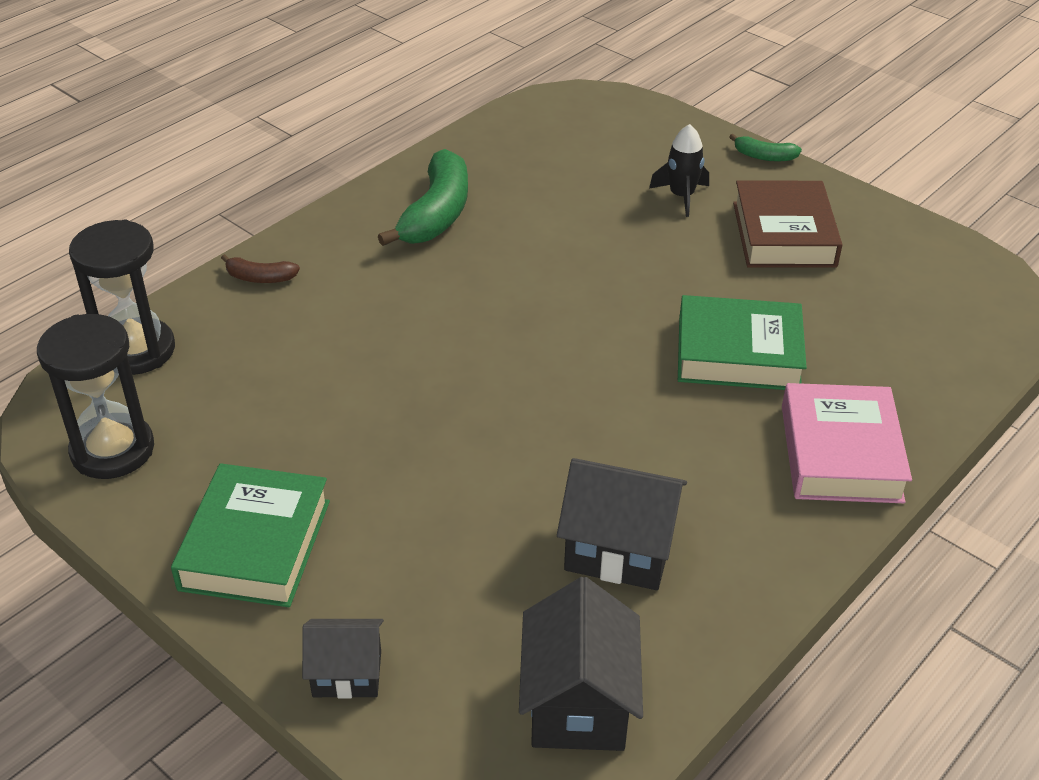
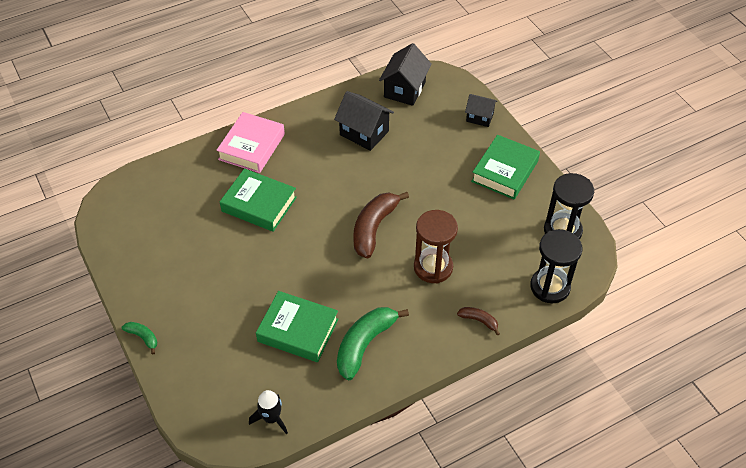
camera: 160 degrees left, 10 degrees up
black rocket [649,124,709,217] -> black rocket moved to [249,390,288,434]
brown book [733,181,842,268] -> none
none -> green book [256,291,339,362]
none -> brown banana [353,192,409,258]
none -> brown hourglass [414,210,458,284]

